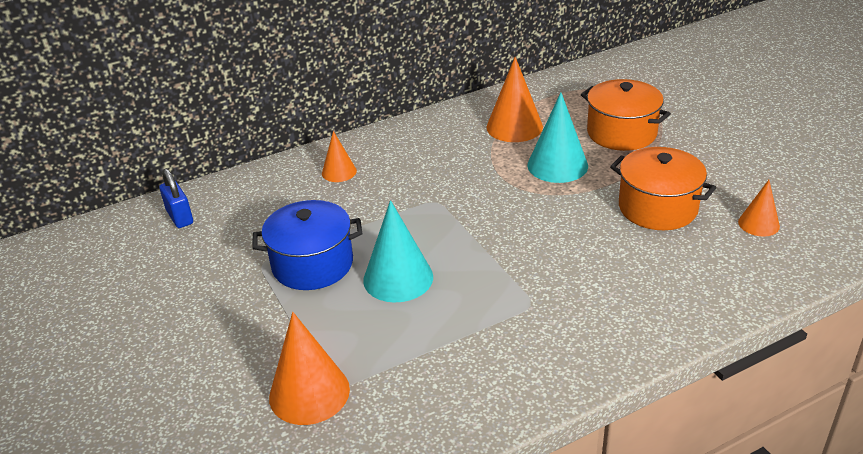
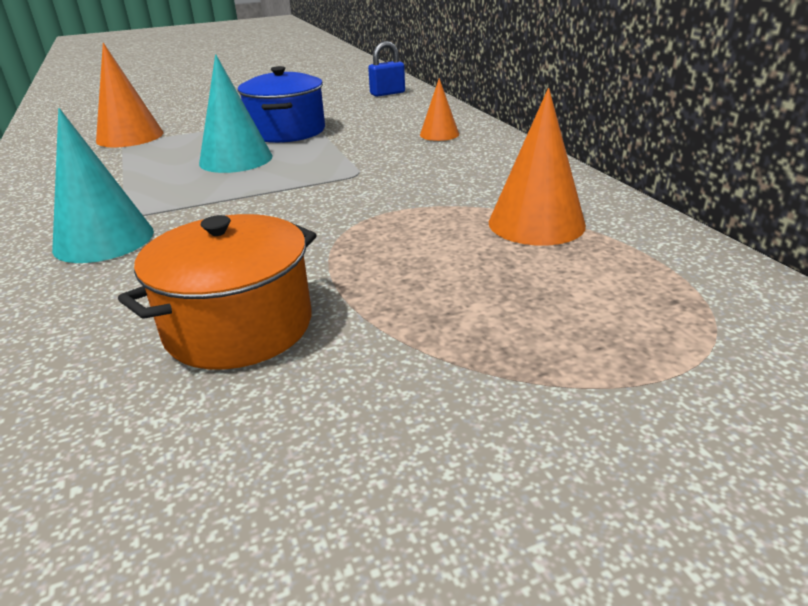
camera: 95 degrees right, 5 degrees down
turquoise cone [527,92,588,183] -> turquoise cone moved to [52,108,154,263]
orange pot [581,79,671,151] -> none
orange cone [738,180,780,237] -> none

